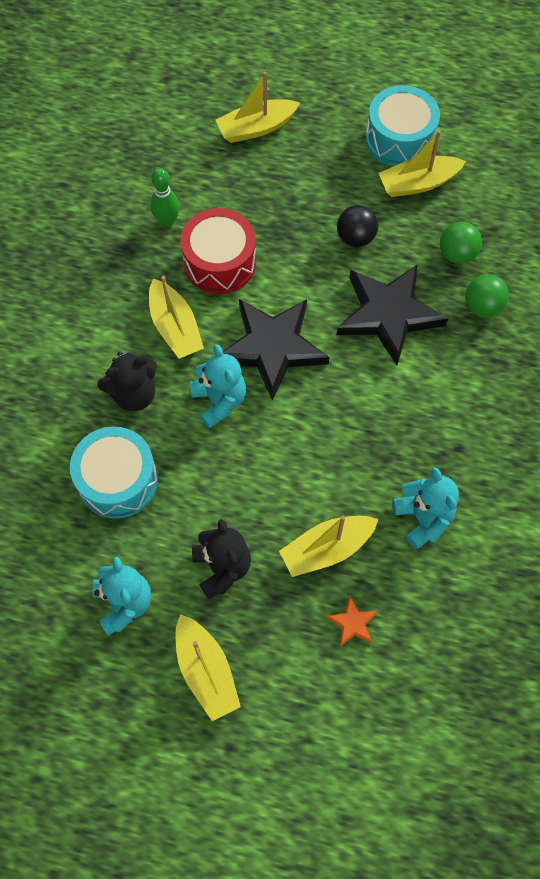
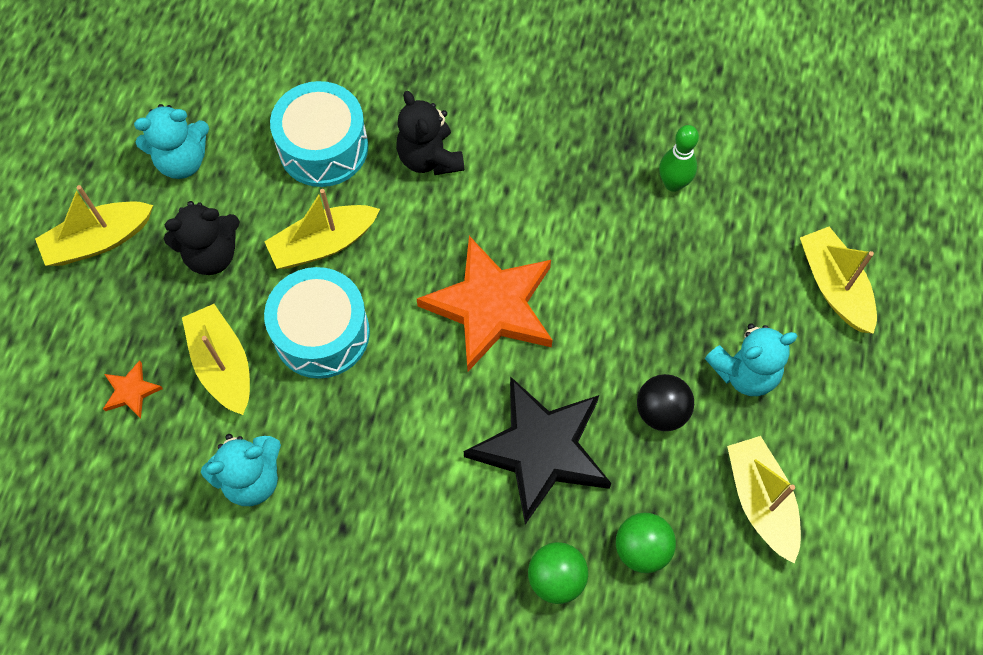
camera: 90 degrees right, 0 degrees up
yellow boat [149,276,204,359] -> yellow boat moved to [264,189,380,269]
red drum [180,208,256,294] -> none
turquoise teddy bear [190,344,246,428] -> turquoise teddy bear moved to [705,323,797,396]
black star [223,299,329,401] -> orange star [417,236,552,372]
turquoise drum [366,85,440,166] -> turquoise drum moved to [264,267,370,379]

